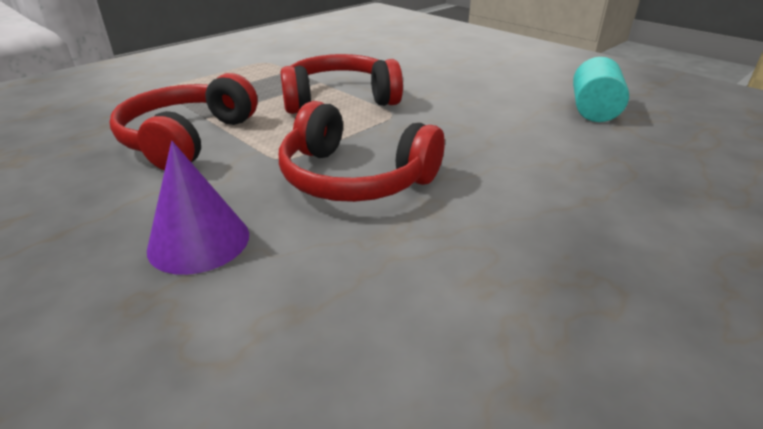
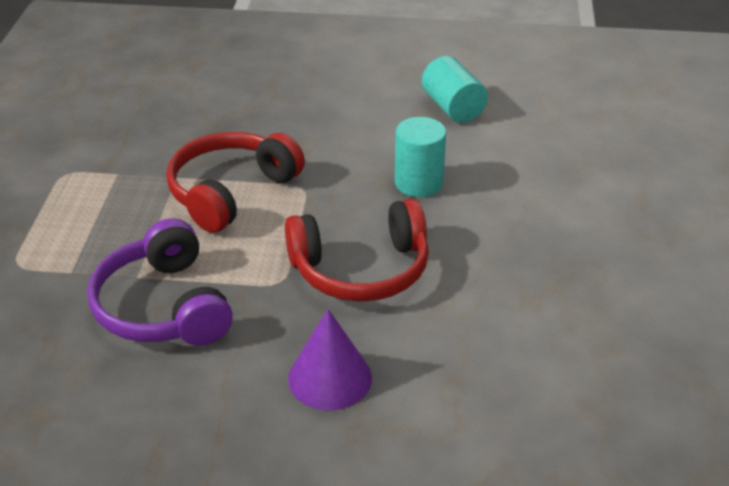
camera: 40 degrees left, 5 degrees up
red headphones [109,73,258,170] -> purple headphones [87,218,233,346]
none -> turquoise cylinder [395,117,446,197]

